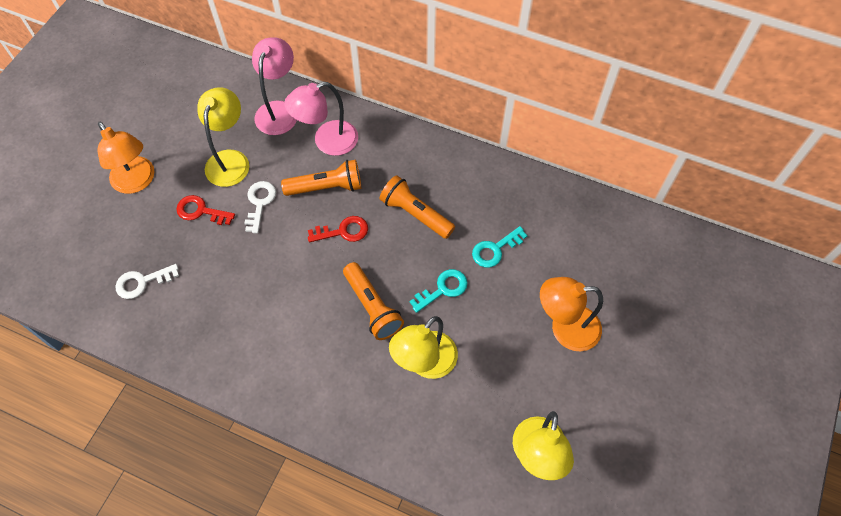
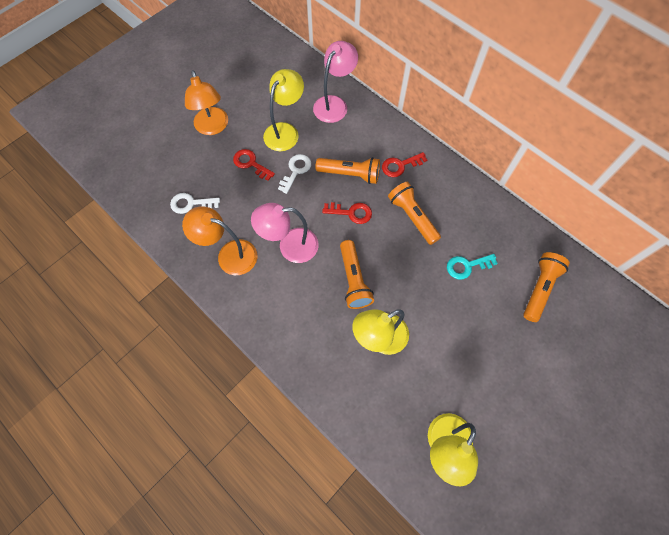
camera: 20 degrees right, 5 degrees up
pink lamp [284,82,358,156] -> pink lamp moved to [251,203,319,263]
turquoise key [409,269,468,313] -> none
orange lamp [540,277,603,351] -> orange lamp moved to [182,206,257,275]
none -> red key [382,152,427,177]
none -> orange flashlight [523,252,570,322]

